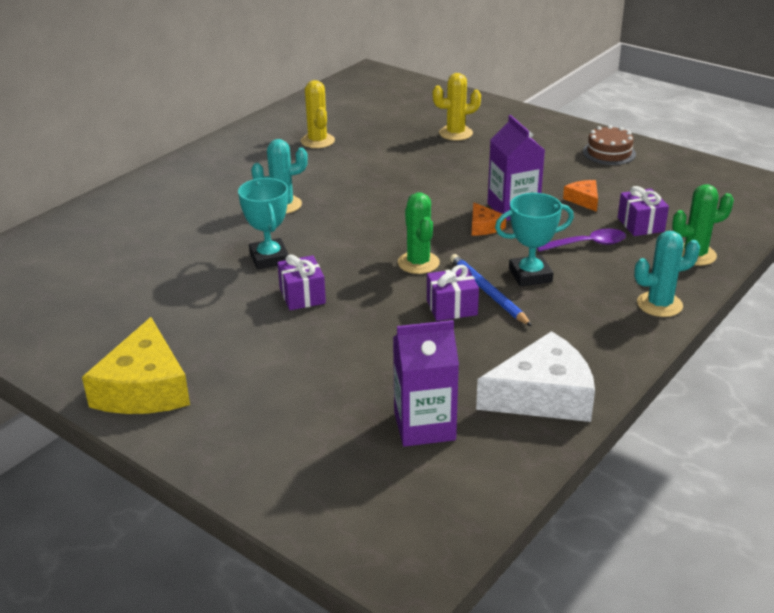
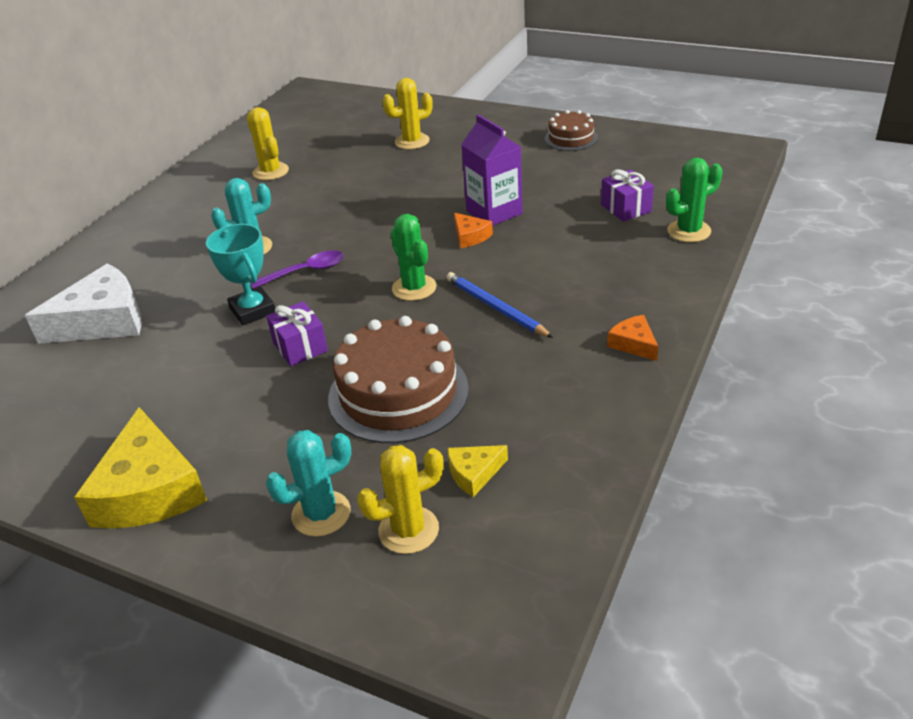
camera: 10 degrees left, 5 degrees up
purple carton [393,320,459,447] -> yellow cheese [447,445,508,497]
purple gift [427,265,479,321] -> none
white cheese [476,331,595,422] -> white cheese moved to [25,264,142,344]
turquoise trophy [495,193,574,287] -> none
purple spoon [537,229,626,252] -> purple spoon moved to [250,250,344,288]
orange cheese [563,180,598,212] -> orange cheese moved to [607,315,658,361]
turquoise cactus [634,231,700,317] -> turquoise cactus moved to [266,430,352,537]
none -> brown cake [328,316,469,443]
none -> yellow cactus [357,445,444,554]

